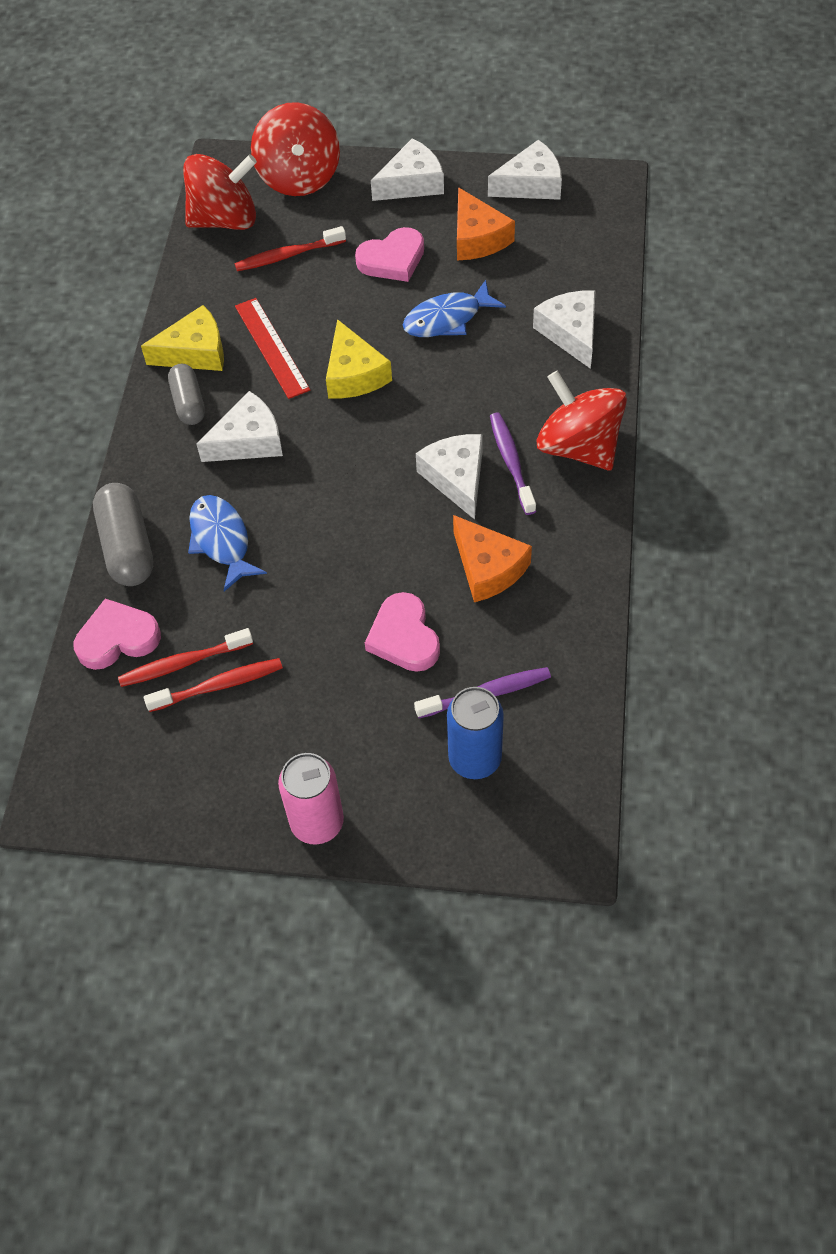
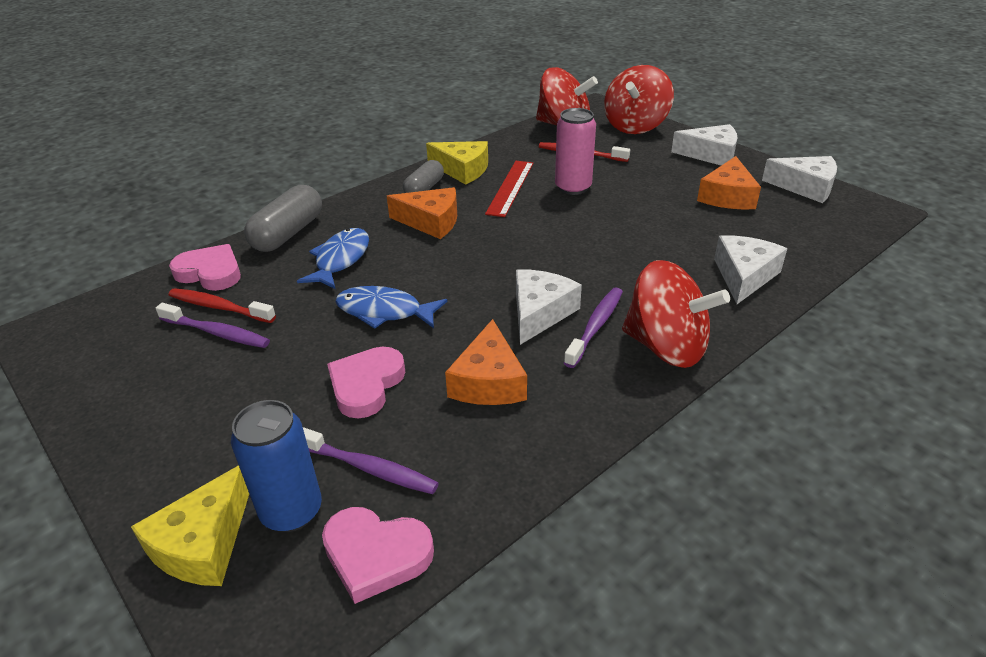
camera: 40 degrees right, 20 degrees down
red toothbrush [144,658,283,712] -> purple toothbrush [156,303,270,348]
white cheese [197,391,283,462] -> orange cheese [387,187,457,239]
pink can [278,753,344,845] -> pink can moved to [555,108,596,195]
yellow cheese [326,319,392,398] -> yellow cheese moved to [131,465,249,586]
pink heart [355,227,424,282] -> pink heart moved to [322,507,434,604]
blue fish [403,280,506,337] -> blue fish moved to [335,286,447,329]
red spinning top [537,370,627,470] -> red spinning top turned 120 degrees clockwise [622,260,730,368]

